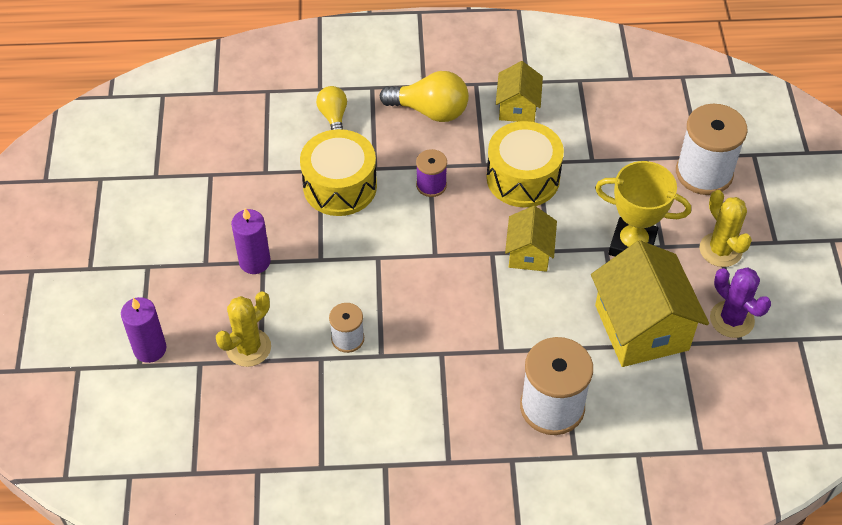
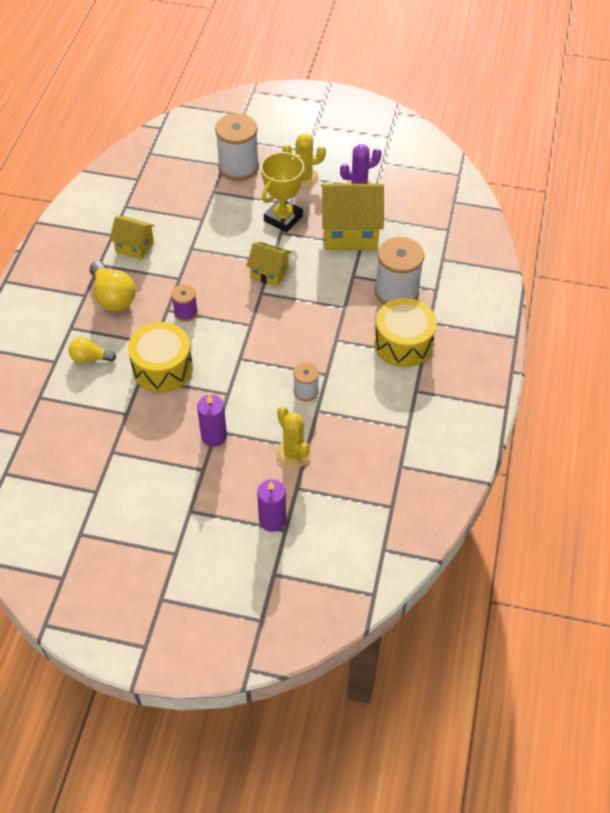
camera: 75 degrees left, 0 degrees up
yellow light bulb [380,71,469,122] -> yellow light bulb turned 120 degrees clockwise [90,261,136,311]
yellow drum [486,121,564,207] -> yellow drum moved to [374,298,437,367]

